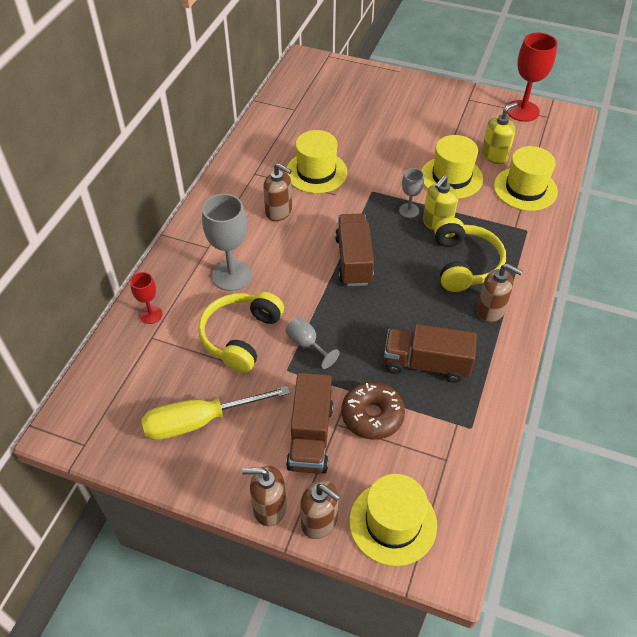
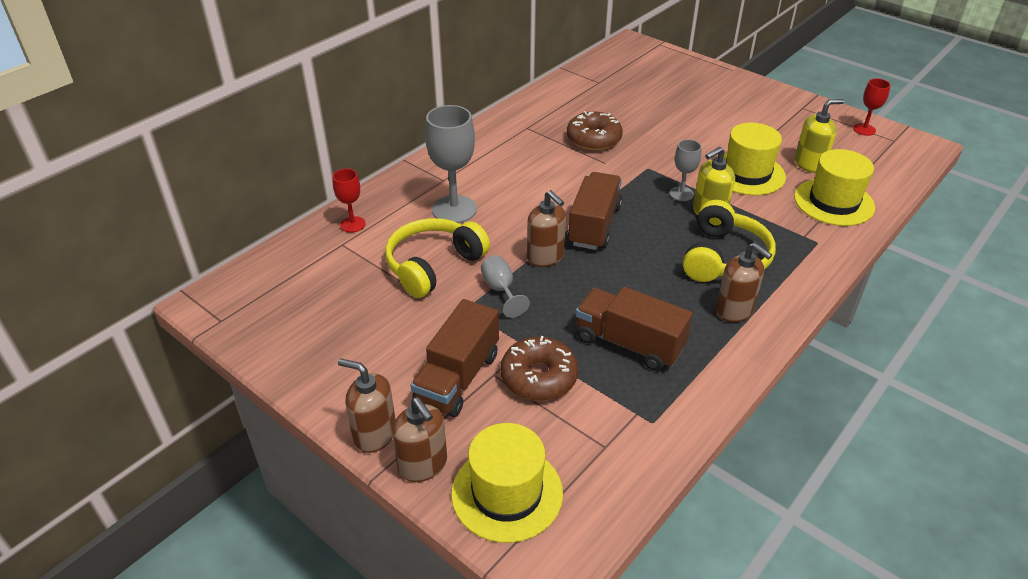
camera: 20 degrees right, 10 degrees down
yellow screwdriver [142,386,290,440] -> none
brown soap dispenser [263,163,292,221] -> brown soap dispenser moved to [527,190,566,267]
yellow hat [287,130,347,194] -> brown donut [567,111,623,151]
red goblet [507,32,558,122] -> red goblet [853,79,891,136], size x0.55

